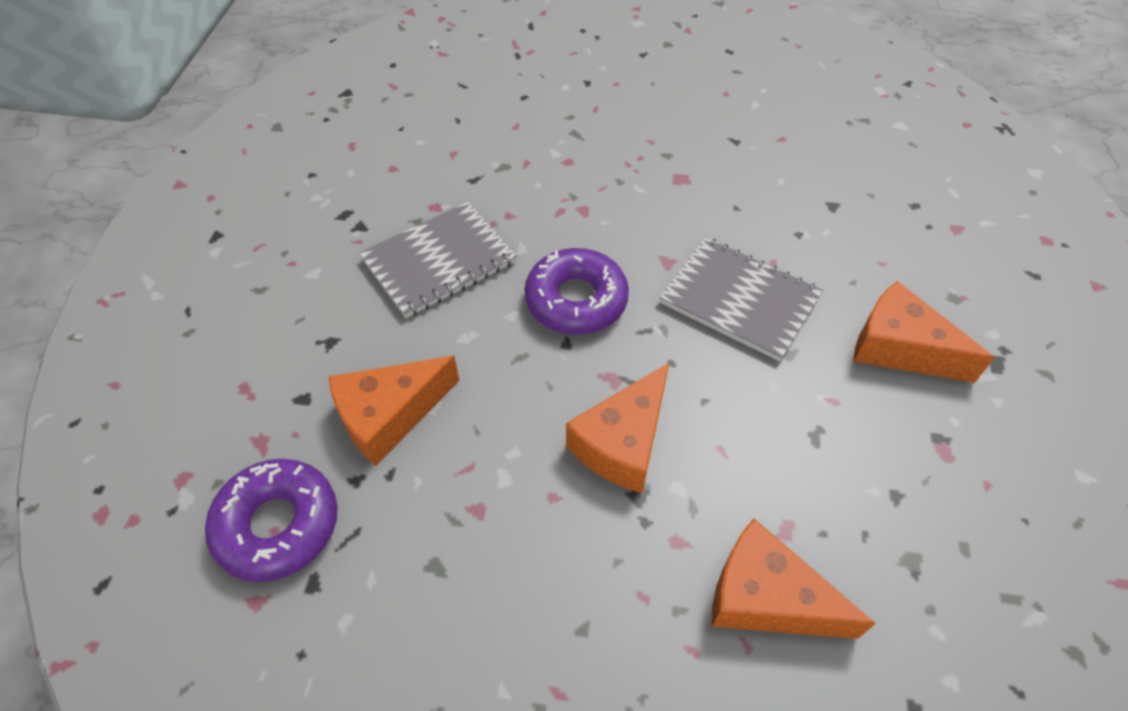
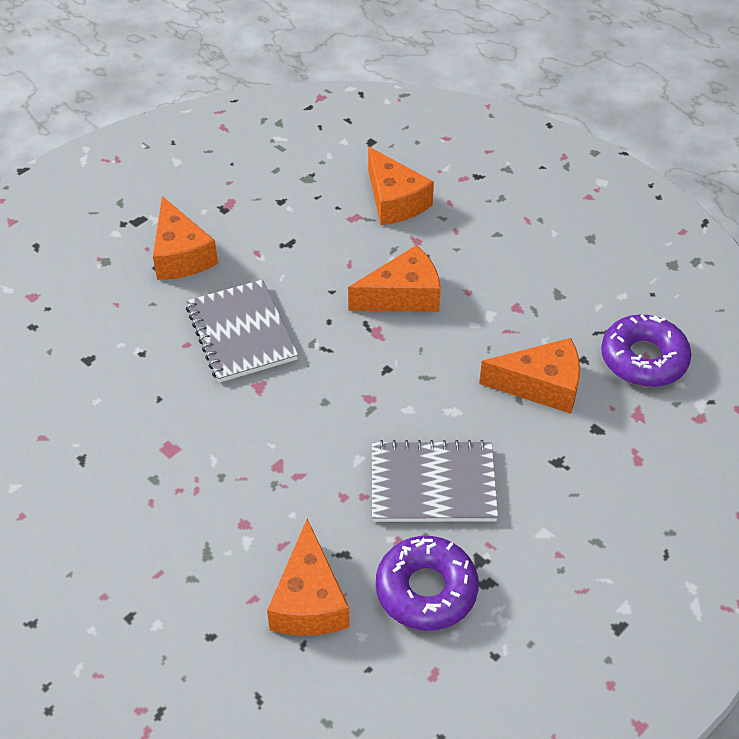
camera: 145 degrees left, 5 degrees down
purple donut [524,248,629,335] -> purple donut moved to [376,536,479,631]
none -> orange cheese [267,519,350,636]

